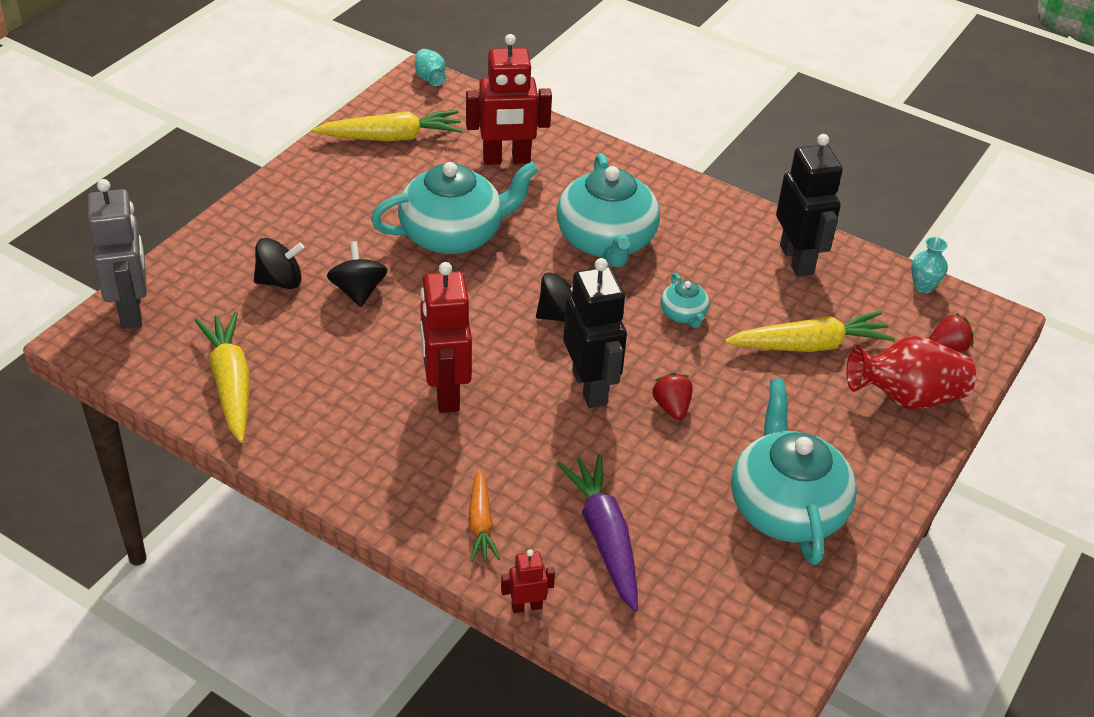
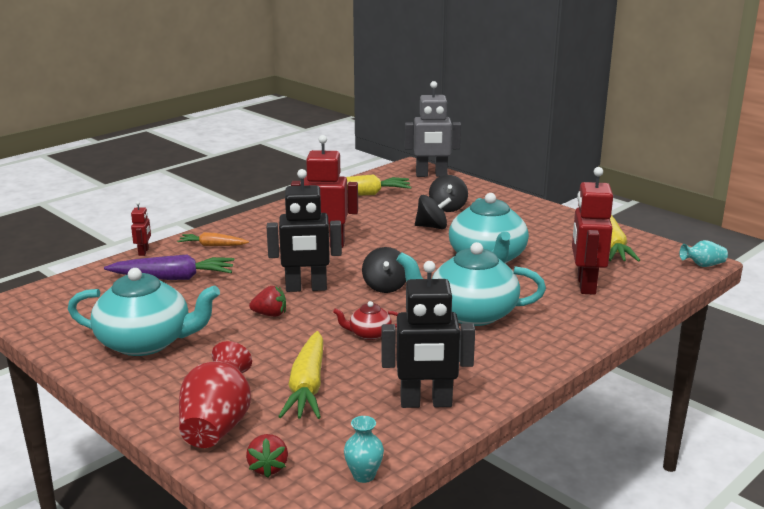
camera: 105 degrees right, 20 degrees down
turquoise teapot [661,273,710,328] -> red teapot [333,301,398,340]

